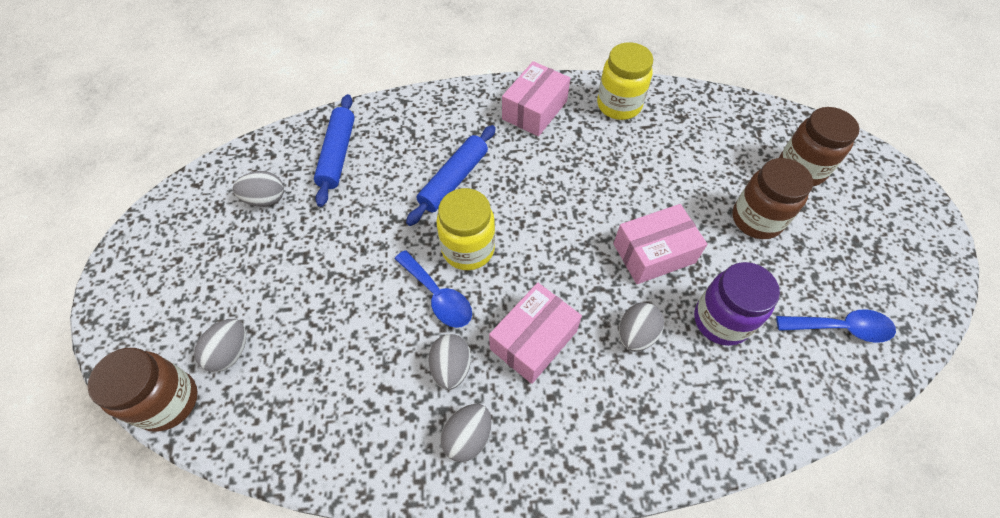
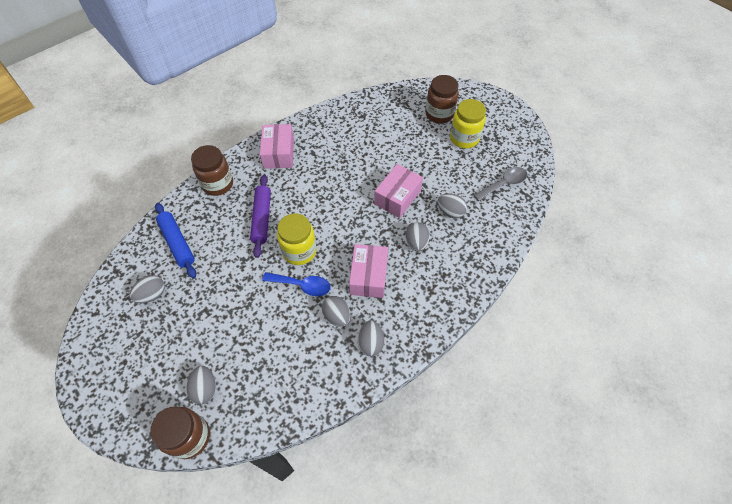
camera: 35 degrees left, 0 degrees up
blue rolling pin [406,125,496,226] -> purple rolling pin [250,175,271,258]
yellow jar [597,42,653,120] -> yellow jar moved to [450,99,486,148]
purple jar [694,262,780,346] -> grey egg [438,193,467,218]
brown jar [733,158,813,239] -> brown jar moved to [191,145,233,196]
blue spoon [776,309,896,343] -> grey spoon [474,167,527,201]

